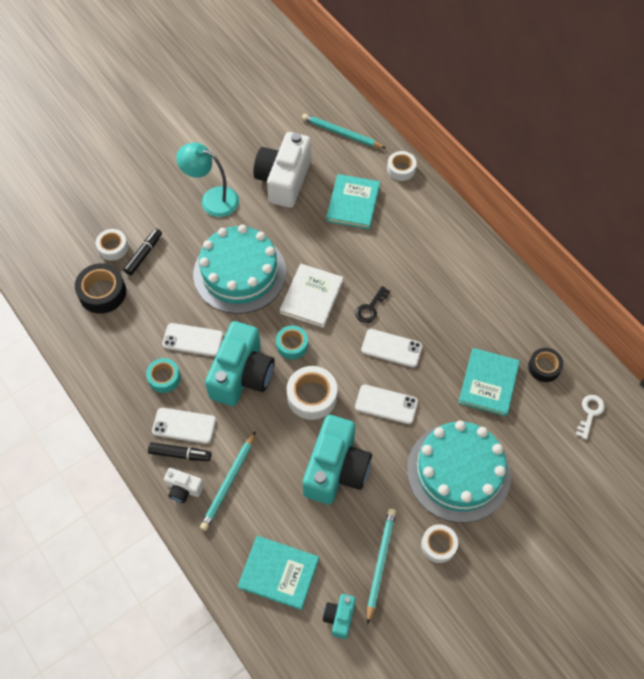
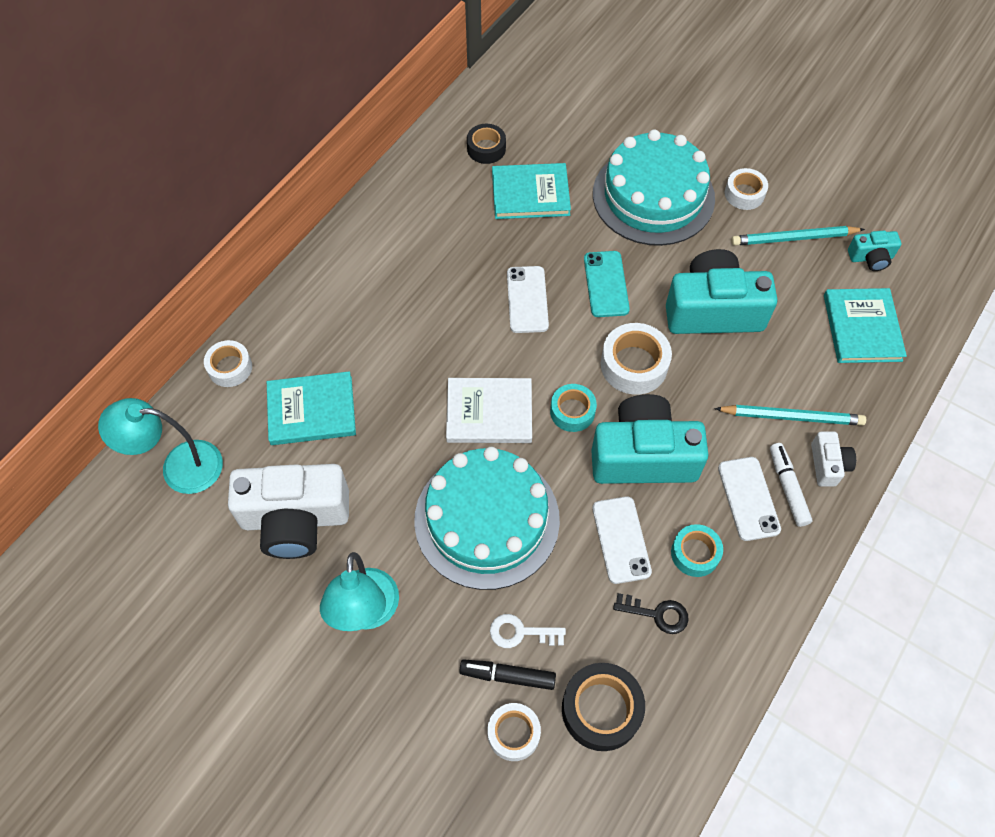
camera: 110 degrees left, 0 degrees up
black marker [148,442,211,461] -> white marker [770,443,813,527]
turquoise pencil [302,114,385,148] -> turquoise lamp [98,398,223,494]
black key [355,286,391,323] -> black key moved to [613,593,689,634]
white phone [355,384,418,424] -> turquoise phone [584,251,630,317]
white key [576,395,605,440] -> white key moved to [490,614,566,648]

